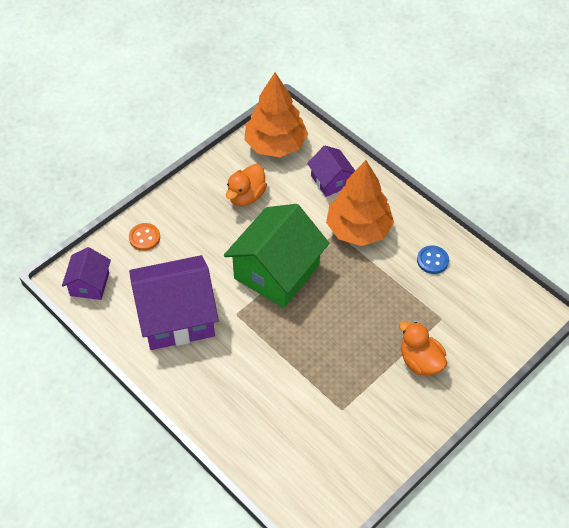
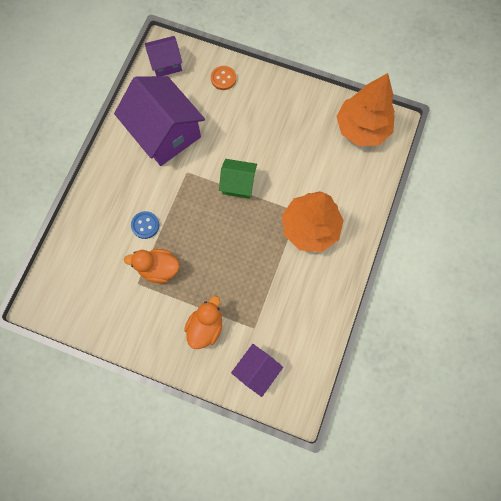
camera: 65 degrees right, 20 degrees up
green house [224,204,329,308] -> green house [219,159,257,199], size x0.52
orange duck [226,164,267,206] -> orange duck moved to [124,249,180,283]
purple house [307,145,355,197] -> purple house moved to [231,344,283,397]
blue button [417,245,449,274] -> blue button moved to [131,211,159,239]

